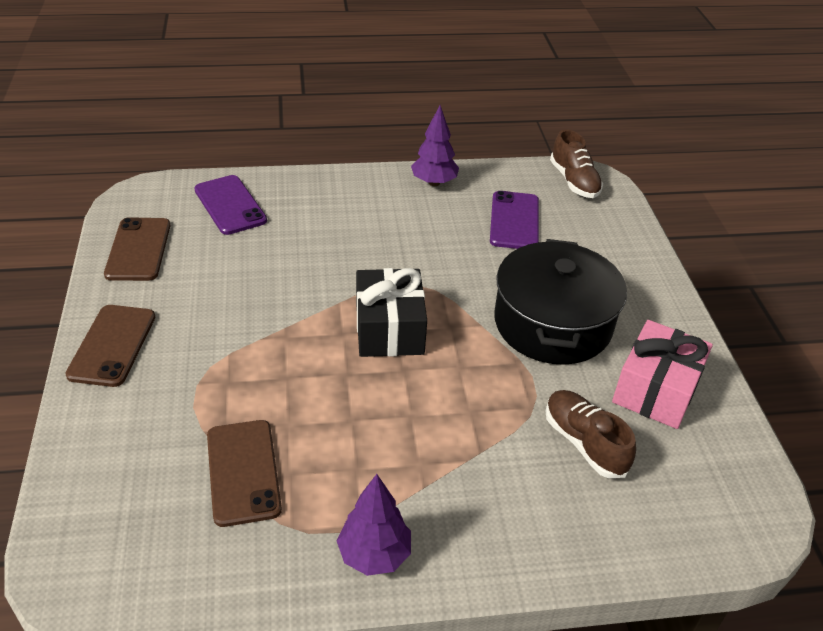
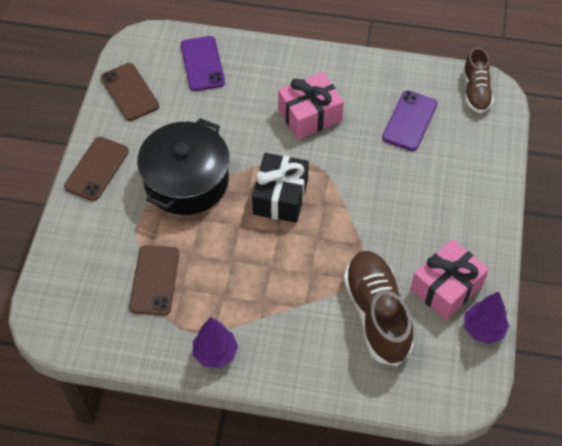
camera: 20 degrees right, 15 degrees up
brown phone [104,217,170,281] -> brown phone turned 45 degrees counterclockwise [101,63,159,121]
purple tree [411,106,459,186] -> purple tree moved to [464,292,509,344]
black pot [494,239,627,365] -> black pot moved to [137,118,229,215]
brown shoe [546,390,636,478] -> brown shoe [343,251,414,366], size x1.63
none -> pink gift [278,72,344,139]

